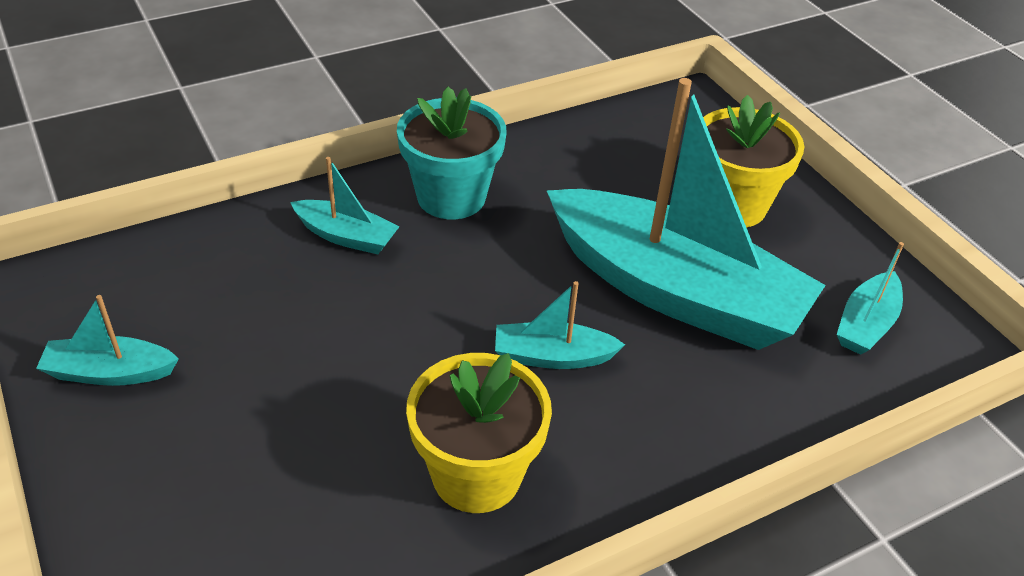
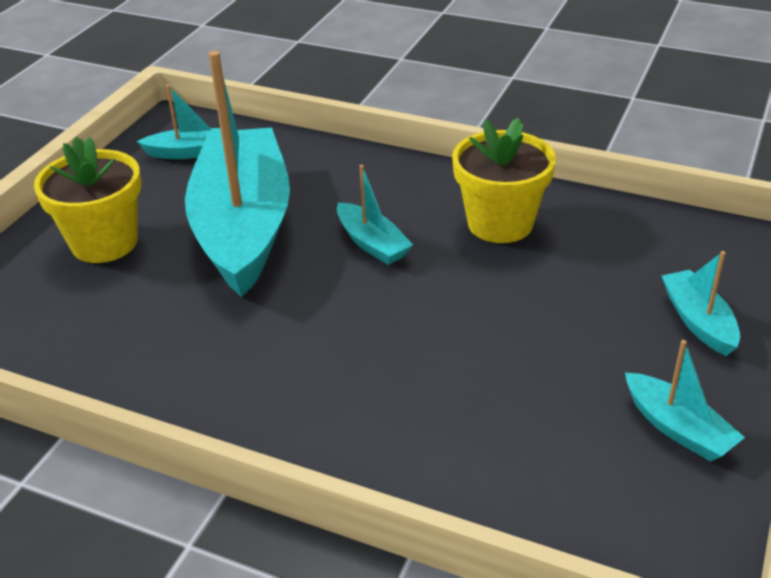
camera: 125 degrees left, 5 degrees down
turquoise boat [290,157,400,254] -> turquoise boat moved to [662,251,740,356]
turquoise flower pot [397,87,507,219] -> none

